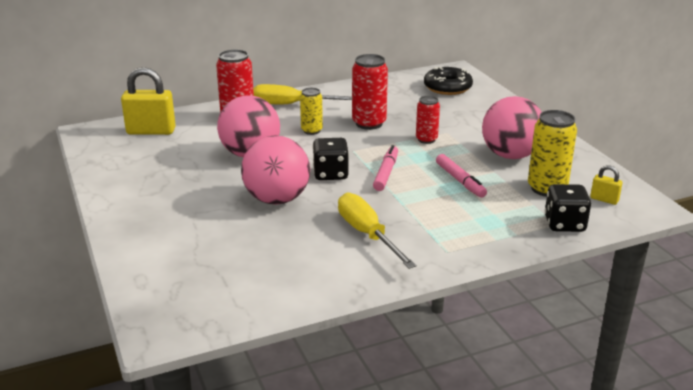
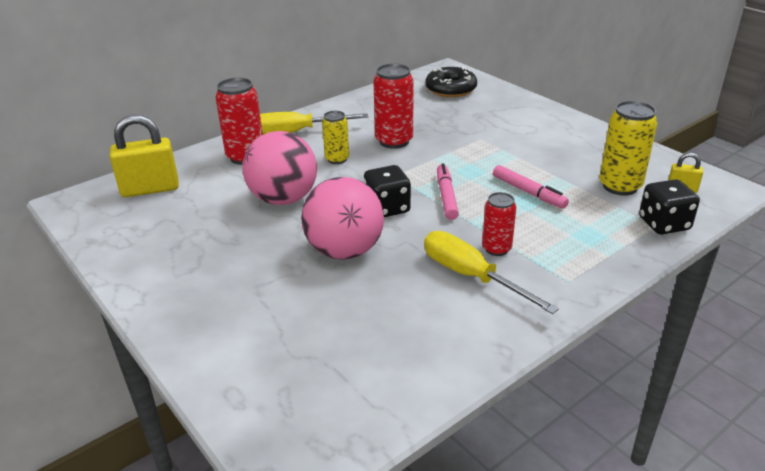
camera: 15 degrees left, 5 degrees up
red can [416,96,440,144] -> red can moved to [482,192,516,256]
pink ball [482,96,542,159] -> none

